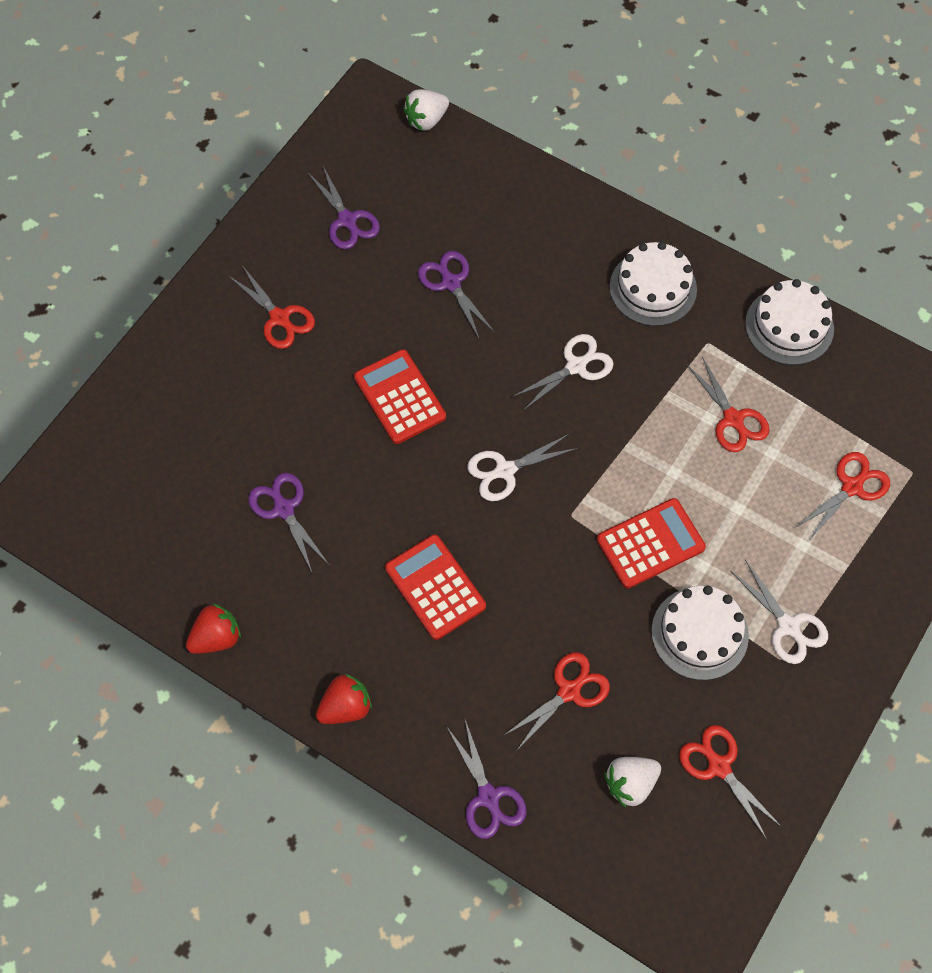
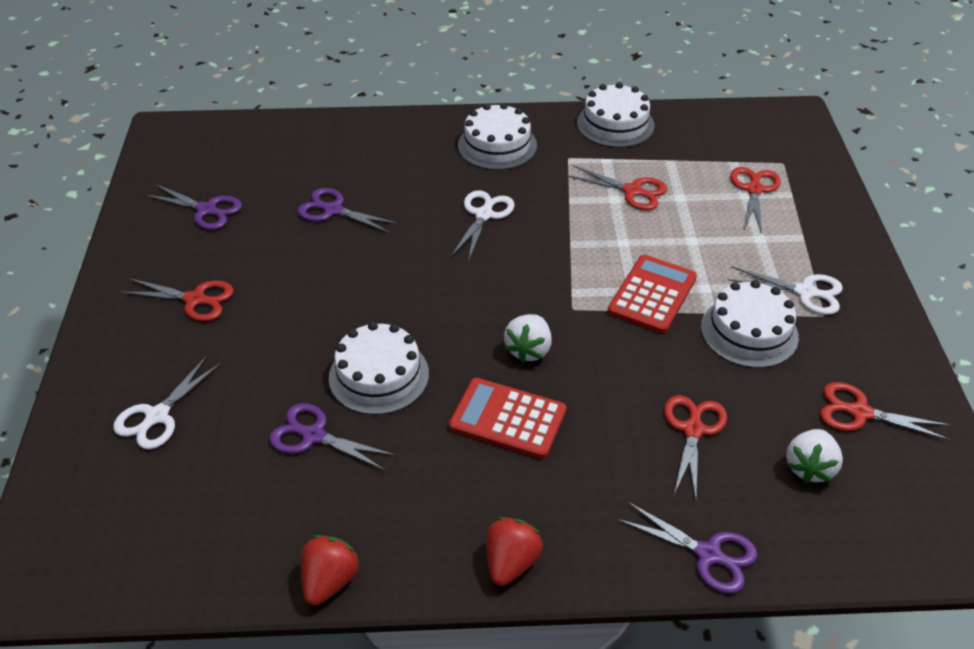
camera: 35 degrees left, 20 degrees down
red calculator [354,349,446,444] -> none
white strawberry [403,89,449,131] -> white strawberry moved to [504,314,552,363]
white scissors [467,434,578,501] -> white scissors moved to [113,357,221,449]
none -> white cake [329,322,429,415]

